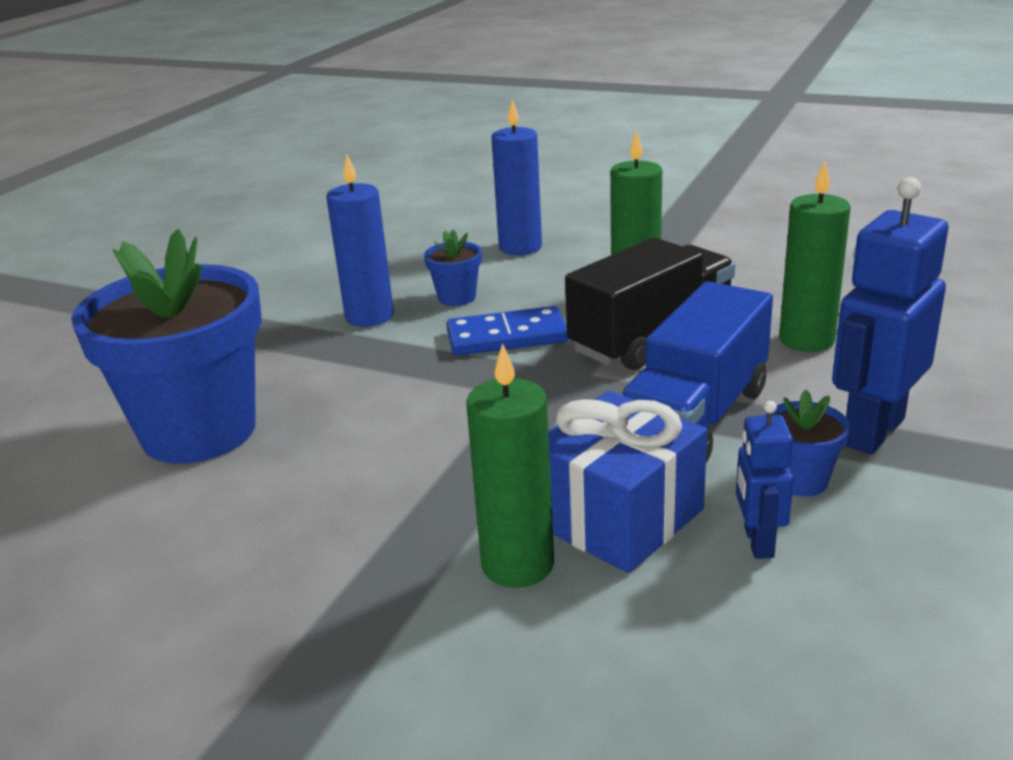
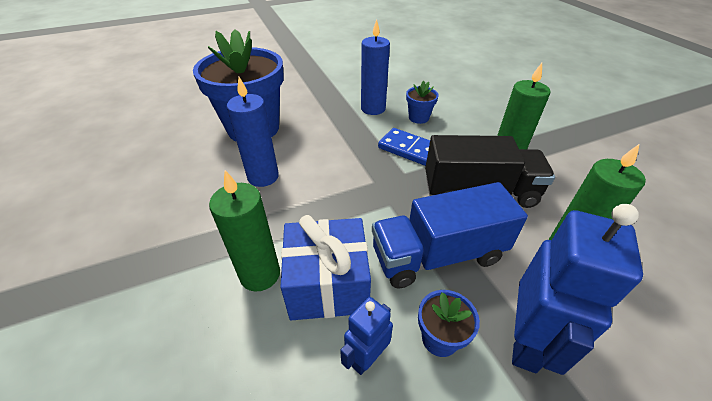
camera: 40 degrees right, 15 degrees up
blue candle [491,100,542,255] -> blue candle moved to [227,77,279,187]
blue robot [832,177,949,454] -> blue robot turned 120 degrees clockwise [512,204,643,375]

